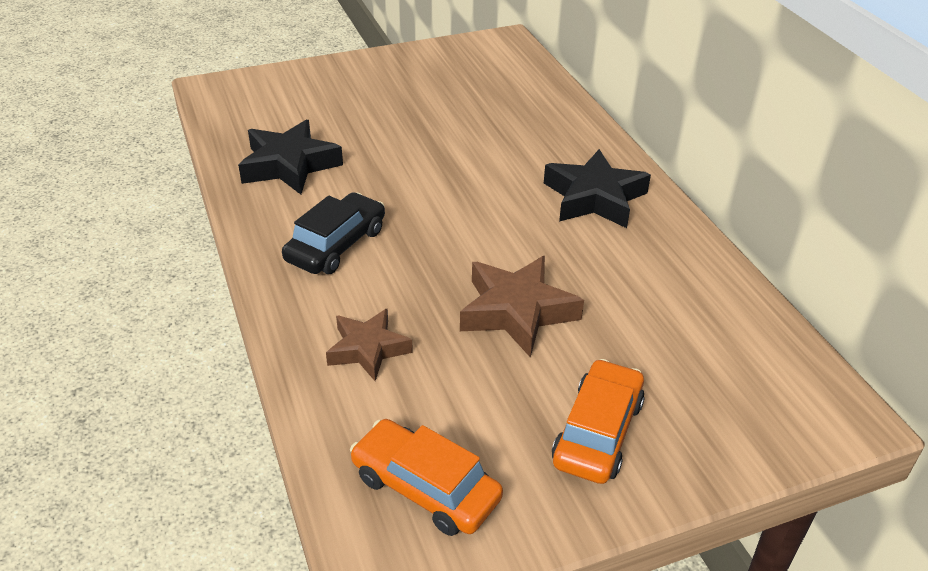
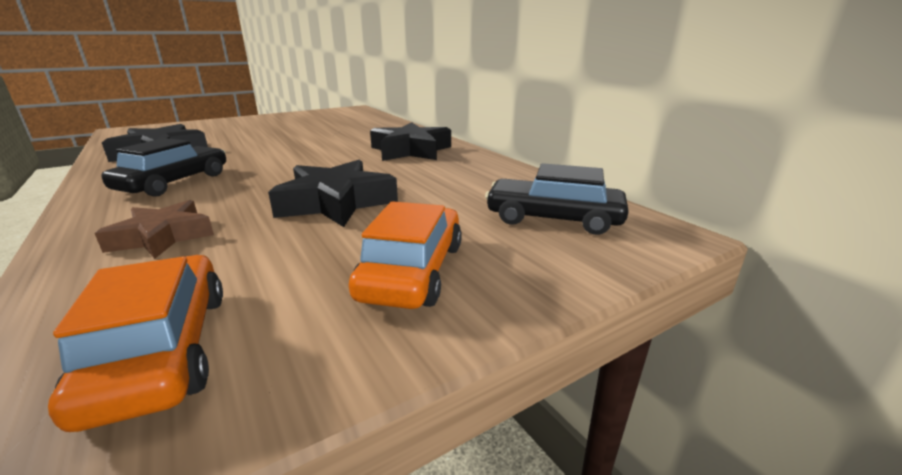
camera: 10 degrees left, 15 degrees down
orange car [350,419,503,536] -> orange car turned 45 degrees clockwise [48,255,223,432]
brown star [460,256,584,358] -> black star [268,160,398,227]
none -> black car [485,163,629,235]

